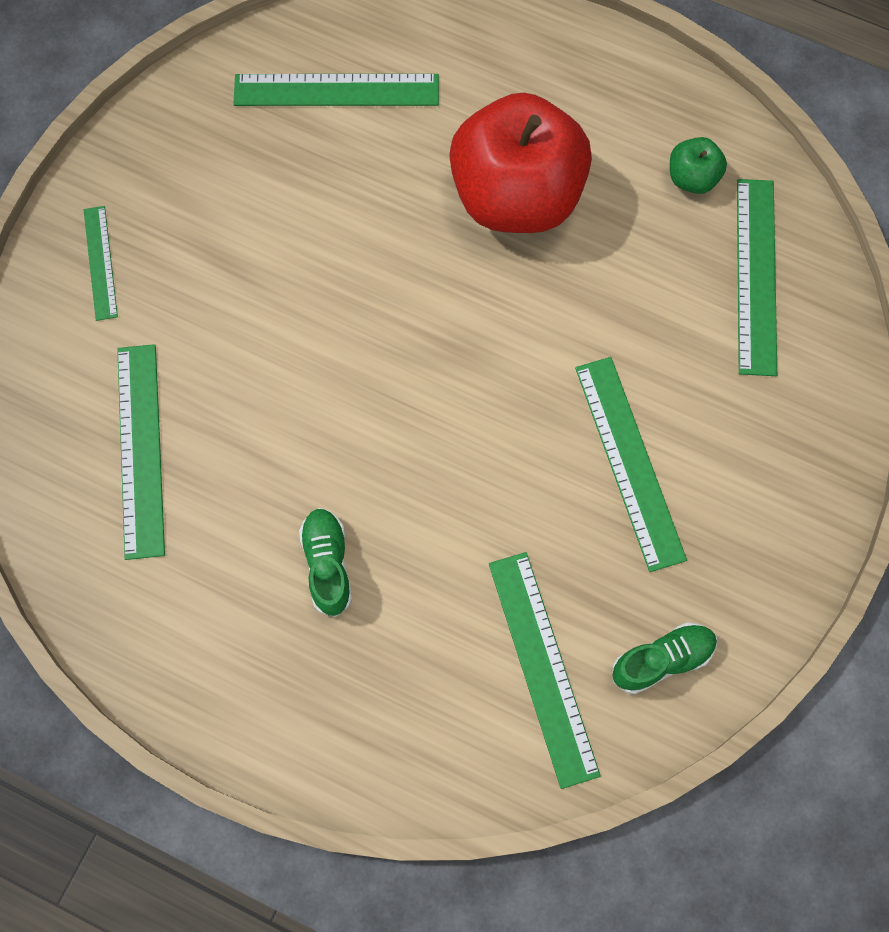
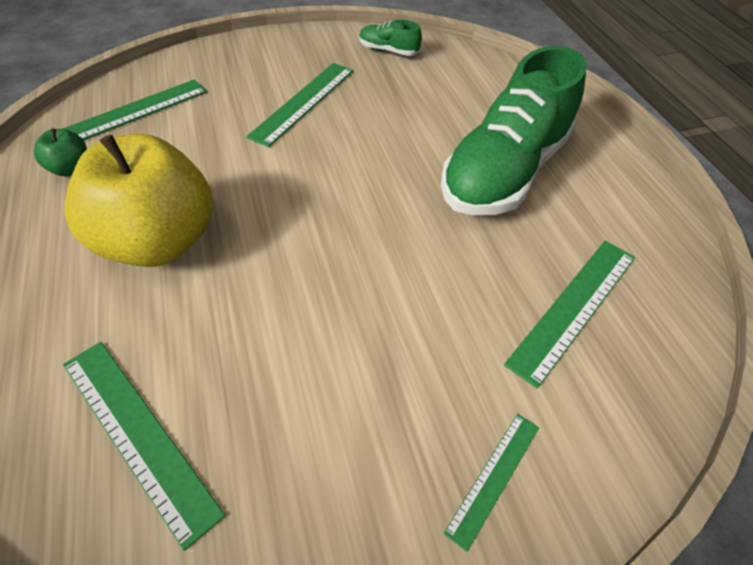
camera: 135 degrees left, 20 degrees down
green shoe [299,508,352,617] -> green shoe [441,46,587,215], size x2.43
red apple [449,92,592,233] -> yellow apple [65,134,213,267]
green ruler [489,552,601,789] -> none

